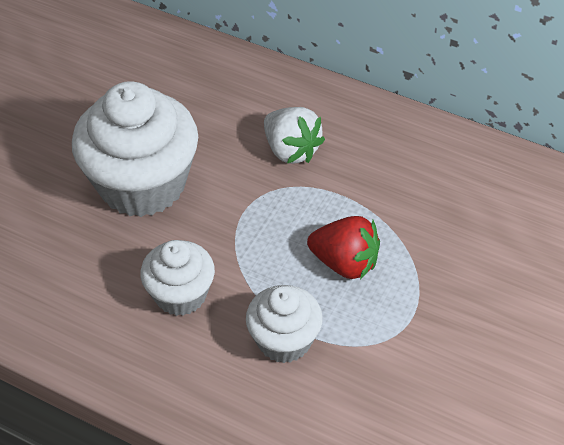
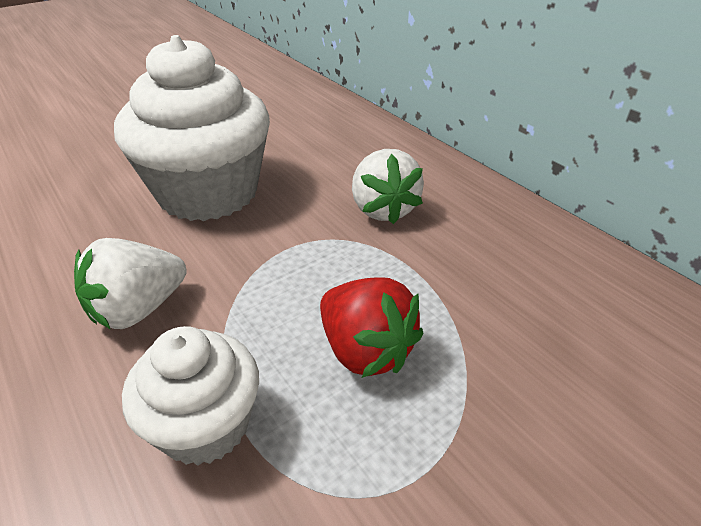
camera: 25 degrees right, 10 degrees down
white cupcake [140,240,215,316] -> white strawberry [74,238,187,329]

